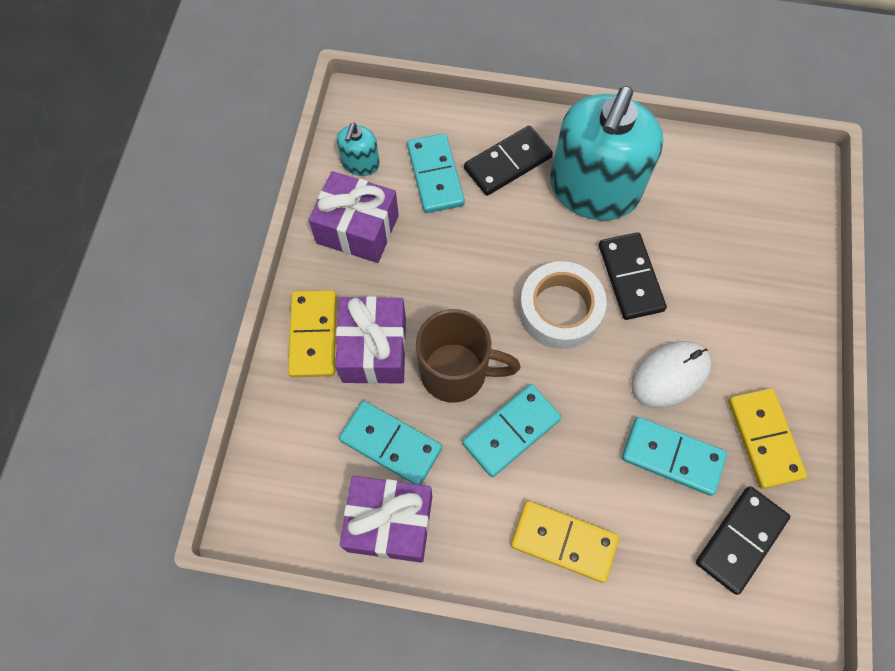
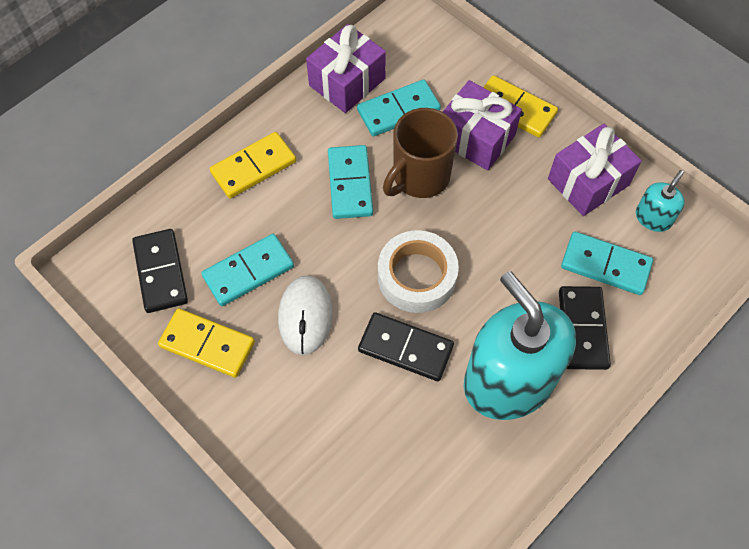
camera: 125 degrees right, 5 degrees down
turquoise soap dispenser [337,123,380,176] -> turquoise soap dispenser turned 75 degrees clockwise [636,170,685,232]

